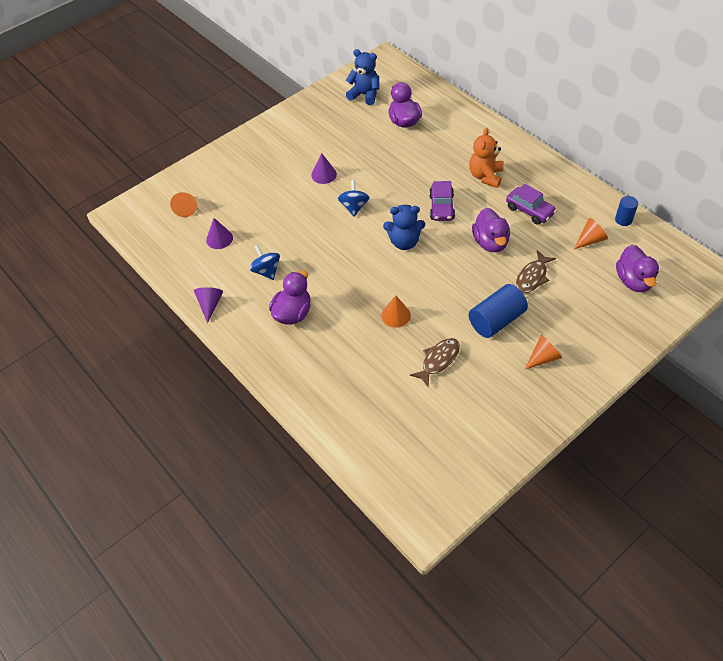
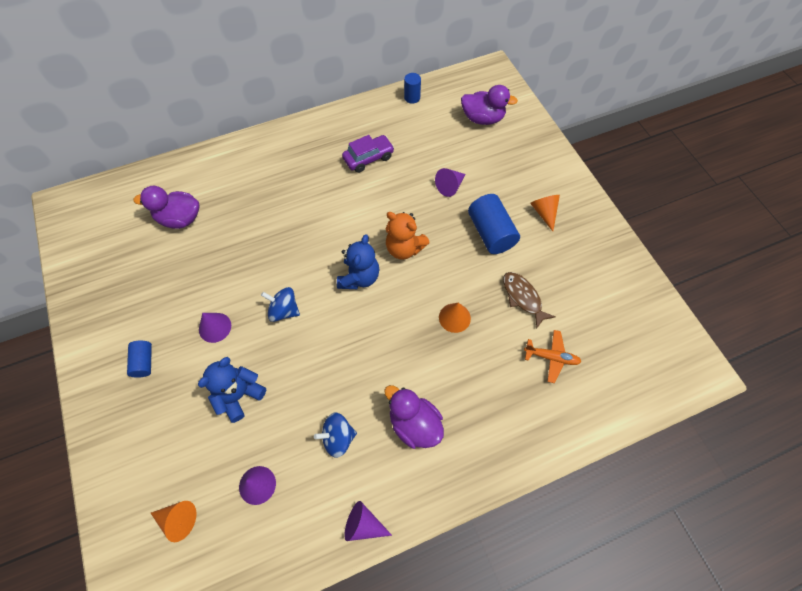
camera: 75 degrees left, 10 degrees up
blue teddy bear [346,49,380,105] -> blue teddy bear moved to [198,357,266,423]
purple car [429,181,455,221] -> none
orange teddy bear [469,128,503,188] -> orange teddy bear moved to [386,212,430,260]
purple duck [472,208,510,252] -> none
brown fish [516,250,556,293] -> purple cone [435,168,465,197]
orange cone [574,218,608,249] -> none
none -> blue cylinder [127,341,152,378]
none -> orange plane [524,330,582,383]

